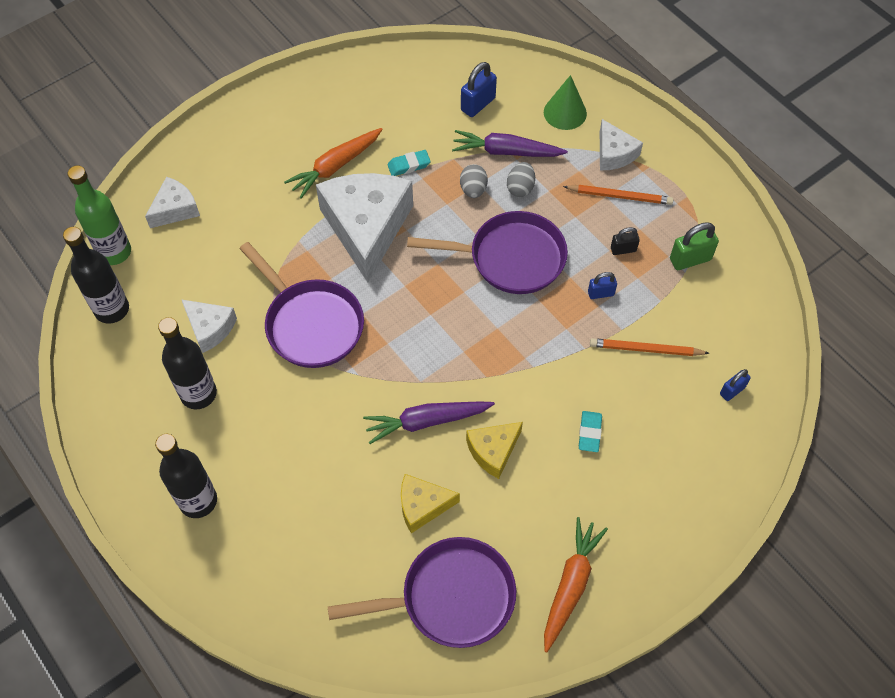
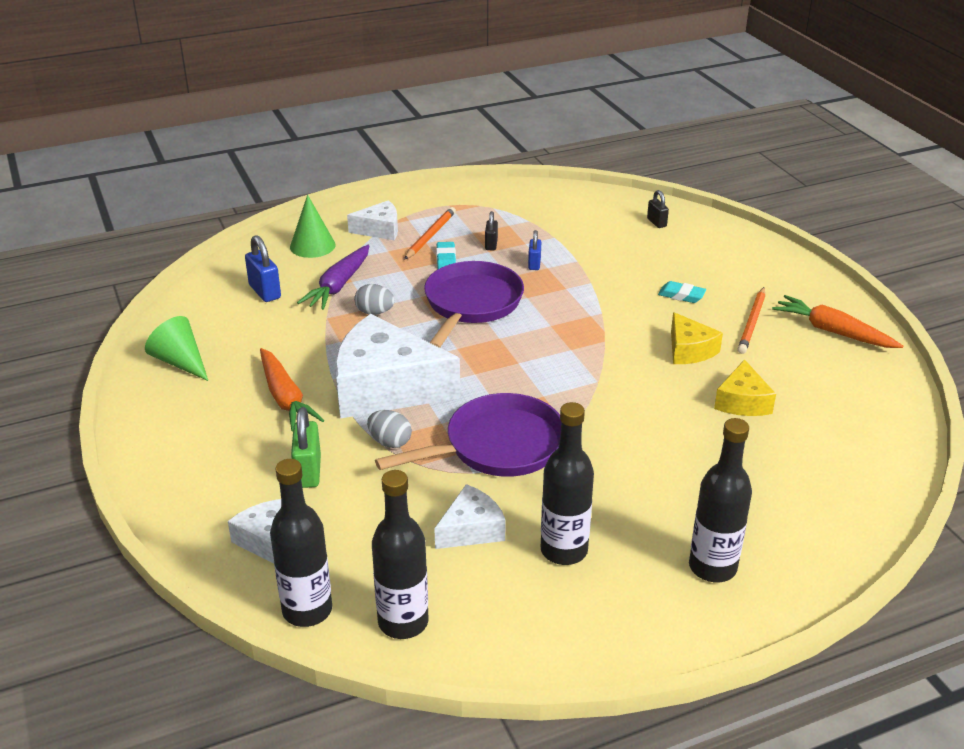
camera: 75 degrees left, 25 degrees down
green bottle [67,165,131,265] -> black bottle [270,459,332,627]
purple pan [328,537,516,648] -> none
purple carrot [363,402,495,444] -> none
turquoise eraser [387,150,431,176] -> turquoise eraser moved to [436,242,456,269]
grey egg [507,162,535,197] -> grey egg moved to [367,410,412,448]
orange pencil [590,338,710,356] -> orange pencil moved to [738,287,765,354]
green padlock [670,222,719,270] -> green padlock moved to [291,407,321,488]
blue padlock [720,369,751,401] -> black padlock [647,190,669,228]
none -> green cone [145,316,208,381]

